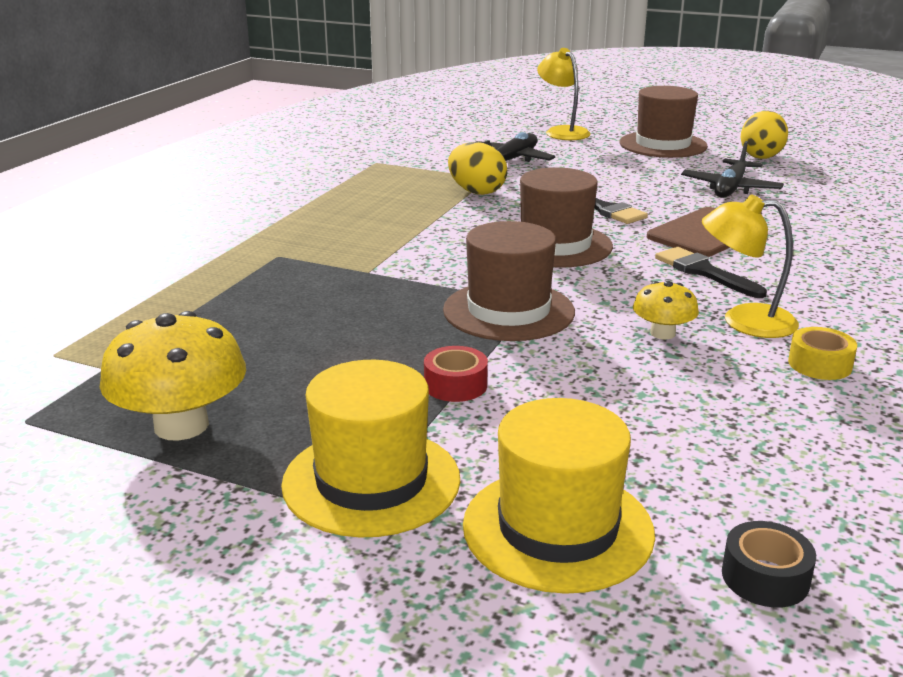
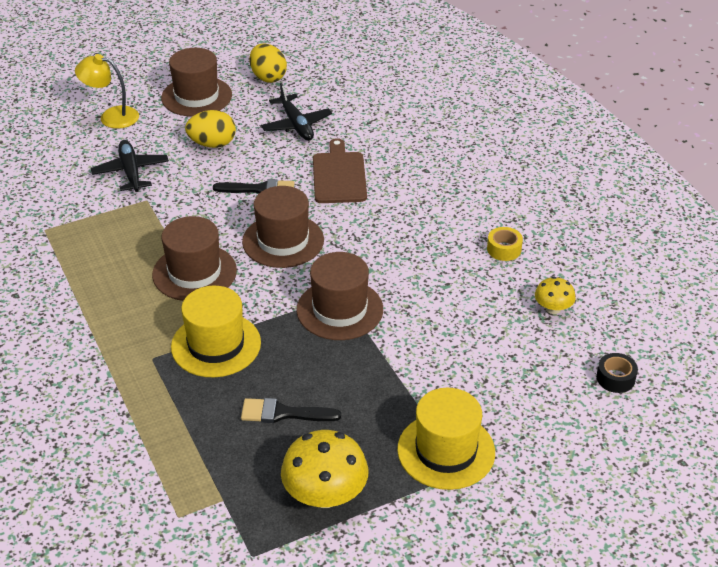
camera: 50 degrees left, 15 degrees up
red tape [424,346,488,402] -> none
yellow egg [448,142,507,195] -> yellow egg moved to [185,110,236,148]
yellow hat [463,398,655,594] -> yellow hat moved to [171,286,261,377]
yellow mushroom [633,281,699,339] -> yellow mushroom moved to [535,277,576,314]
black brush [655,247,767,298] -> black brush moved to [241,398,341,423]
yellow lamp [702,194,799,338] -> none
none -> brown hat [152,216,237,301]

